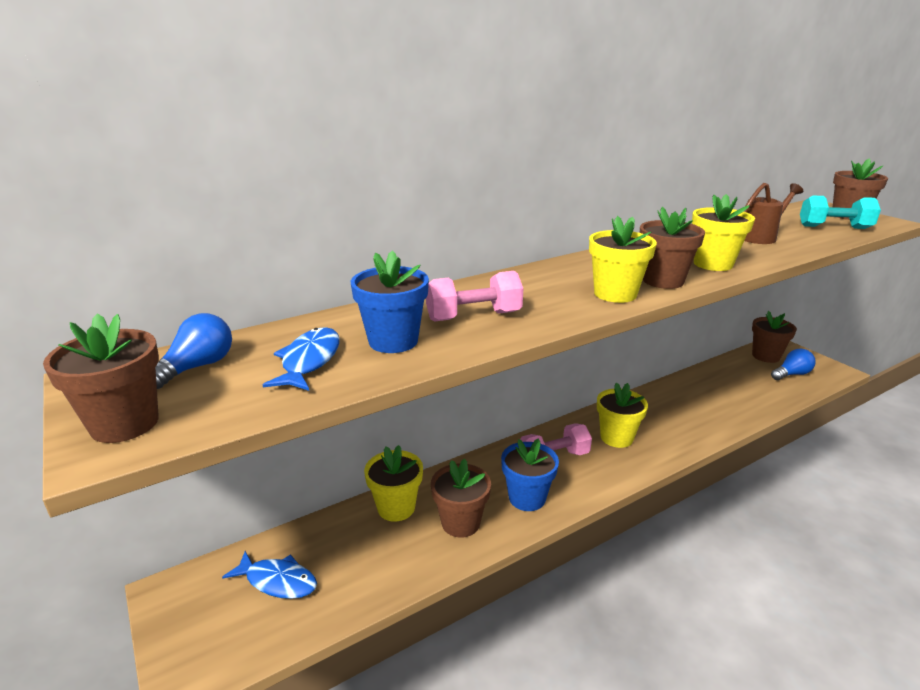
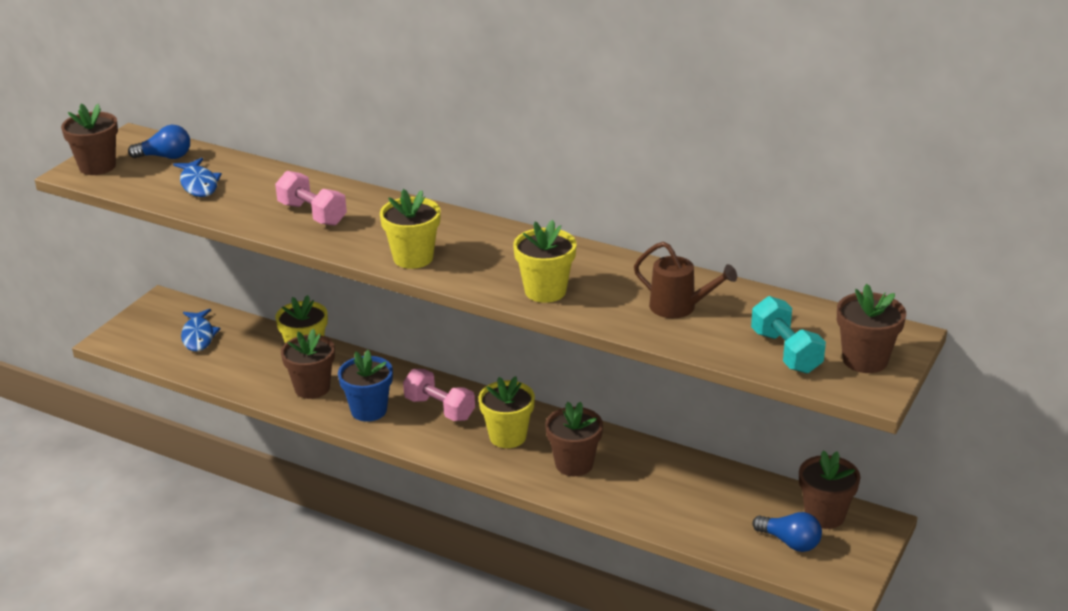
camera: 60 degrees right, 5 degrees up
blue fish [263,327,340,391] -> blue fish turned 90 degrees clockwise [173,158,222,197]
blue flower pot [351,251,429,353] -> none
brown flower pot [640,207,705,289] -> brown flower pot moved to [545,402,603,476]

